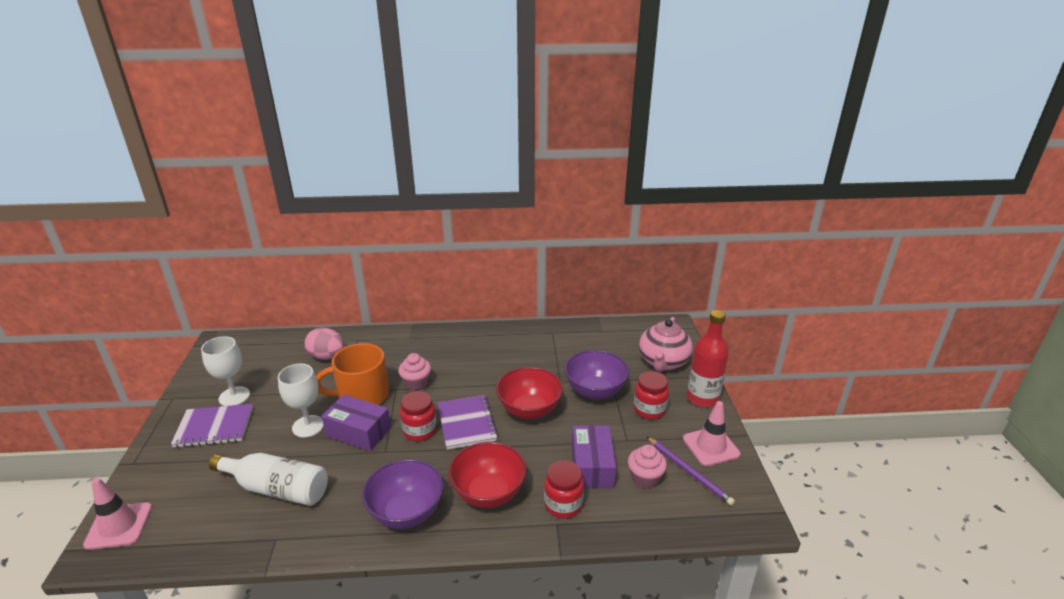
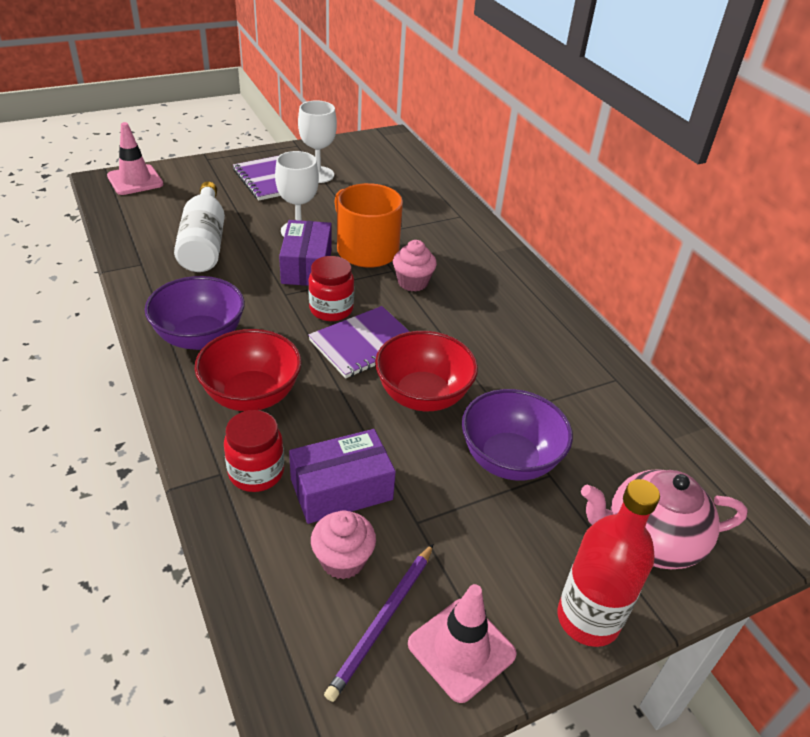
camera: 65 degrees right, 10 degrees up
pink egg [304,327,345,360] -> none
red jar [634,371,669,419] -> none

